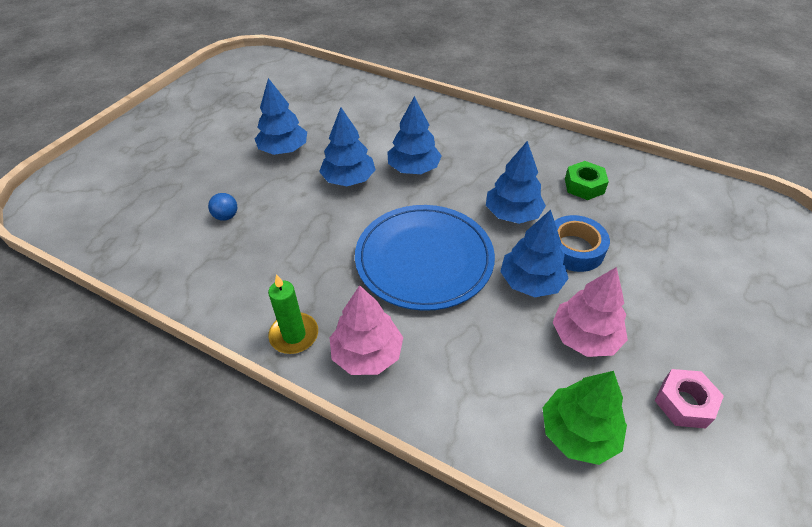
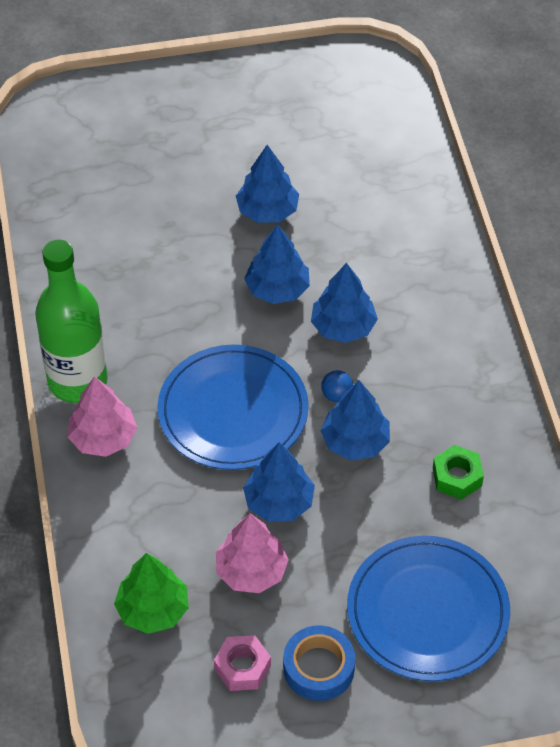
camera: 50 degrees right, 5 degrees up
blue ball [208,193,237,221] -> blue ball moved to [321,370,353,402]
green candle [268,274,318,354] -> green bottle [35,239,108,403]
blue tape [555,215,610,272] -> blue tape moved to [283,625,355,701]
none -> blue plate [347,536,510,681]

